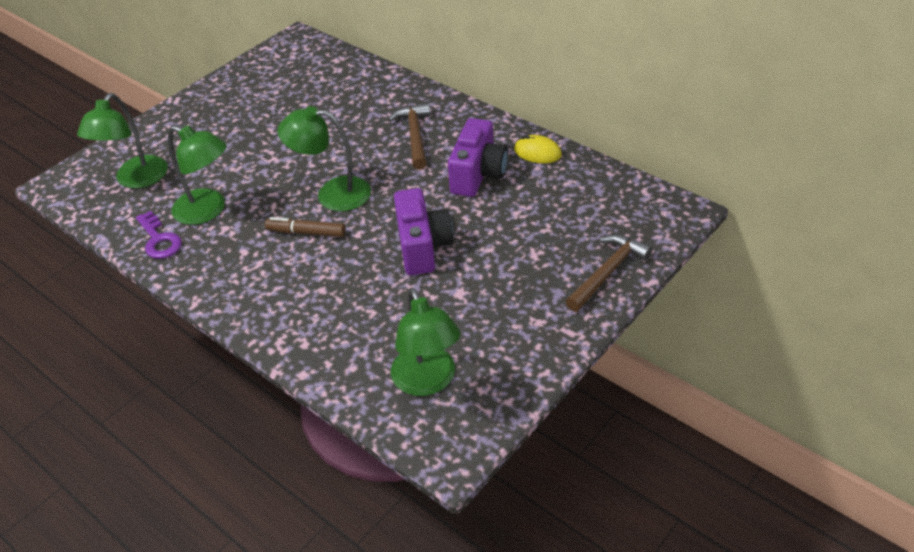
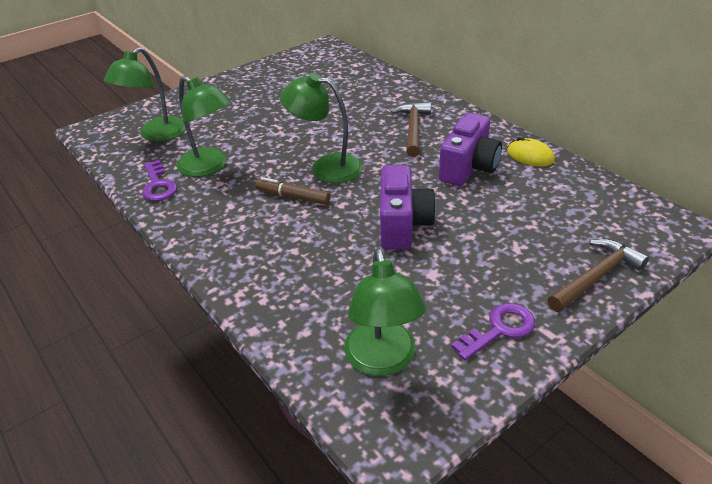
camera: 10 degrees right, 5 degrees down
none -> purple key [451,303,535,361]

